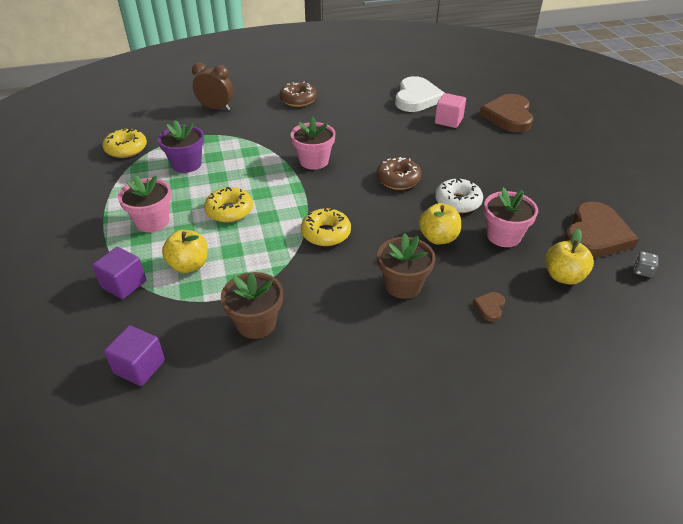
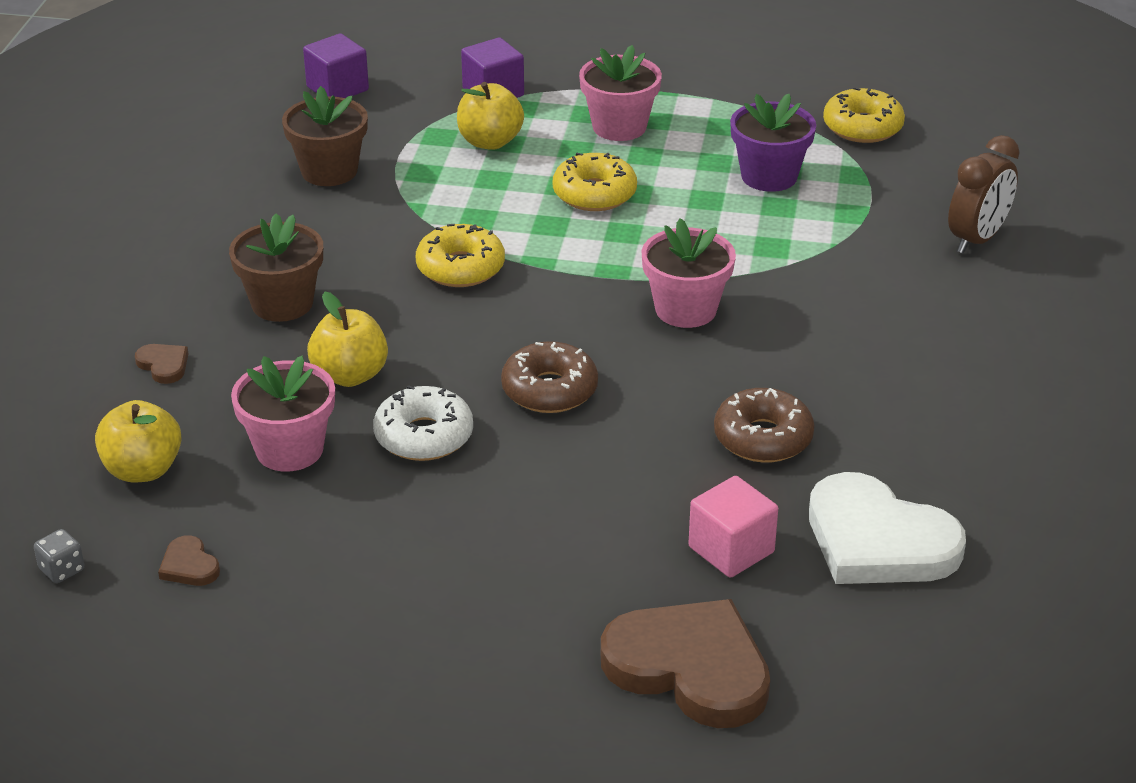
camera: 115 degrees right, 5 degrees down
brown donut [280,82,317,107] -> brown donut moved to [714,388,815,463]
brown heart [564,202,639,258] -> brown heart [158,535,220,586], size x0.41

